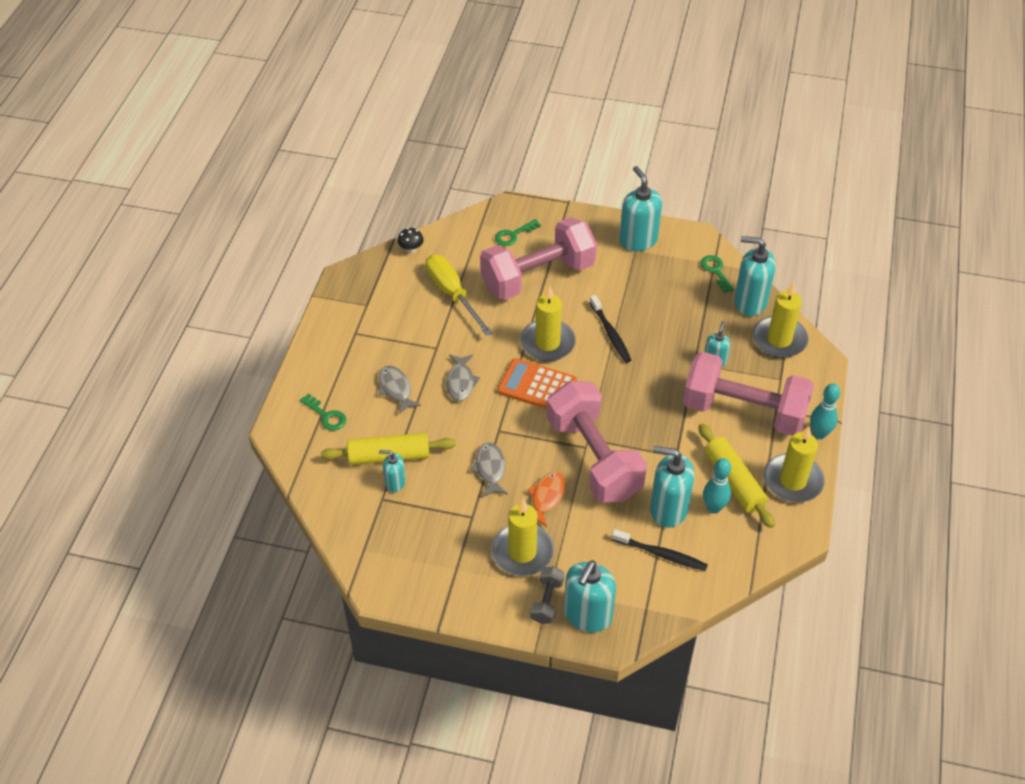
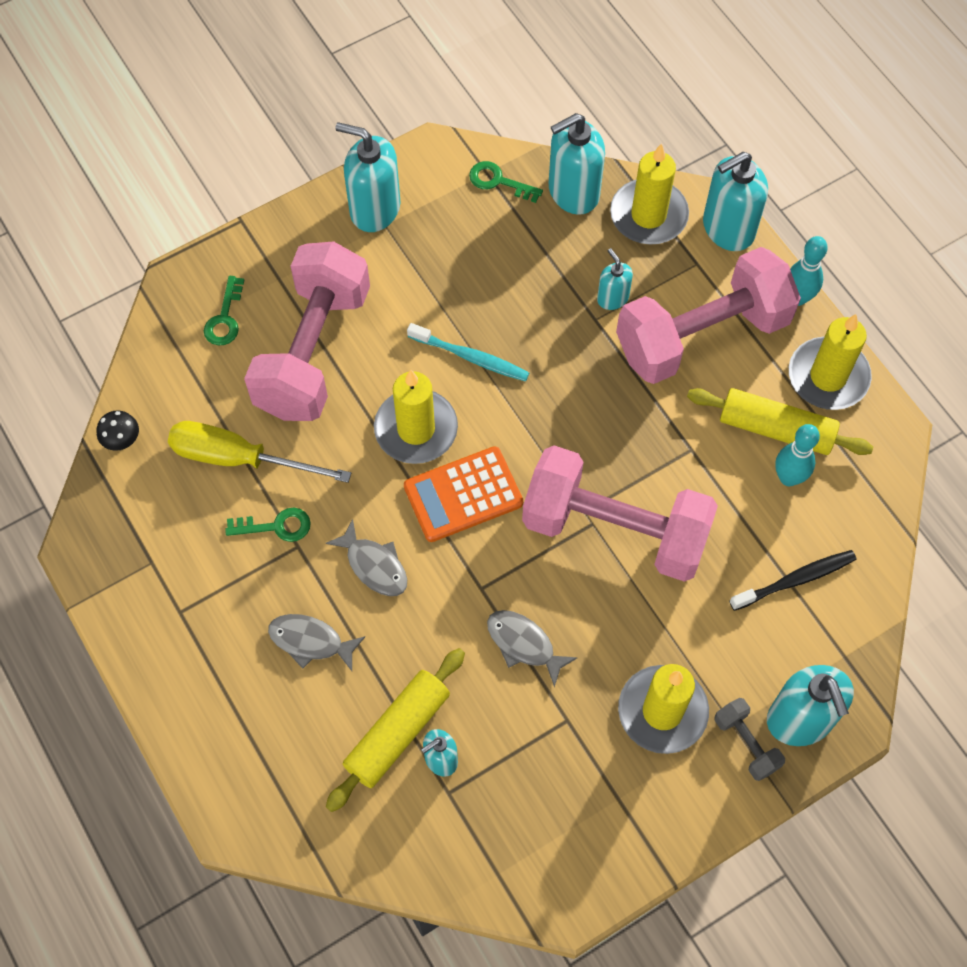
camera: 45 degrees left, 15 degrees up
green key [300,393,346,431] -> green key moved to [225,508,311,542]
orange fish [527,471,566,527] -> none
black toothbrush [590,295,631,363] -> turquoise toothbrush [407,323,529,381]
turquoise soap dispenser [650,446,695,528] -> turquoise soap dispenser moved to [703,152,768,251]

